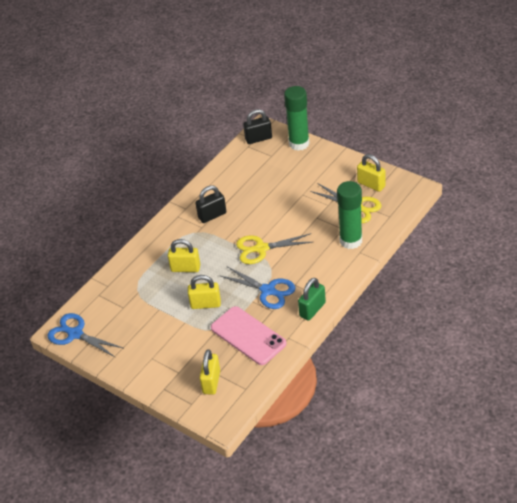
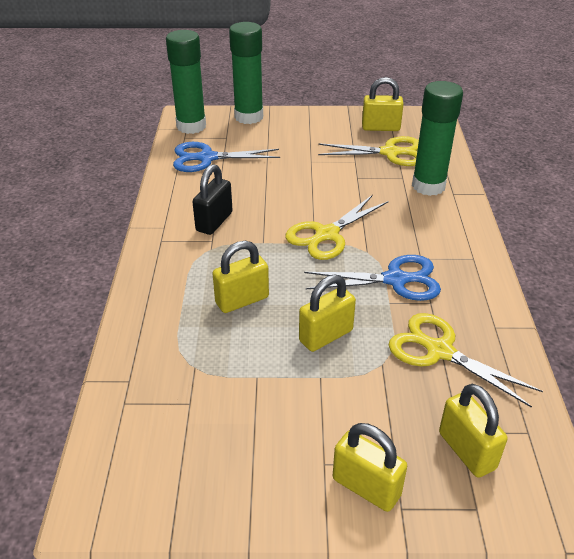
camera: 40 degrees left, 5 degrees down
blue scissors [47,313,123,358] -> blue scissors moved to [173,142,280,172]
pink phone [211,306,286,365] -> yellow scissors [389,313,543,408]
black padlock [243,109,272,144] -> green glue stick [166,30,206,134]
green padlock [298,278,326,321] -> none
none -> yellow padlock [333,423,407,512]

